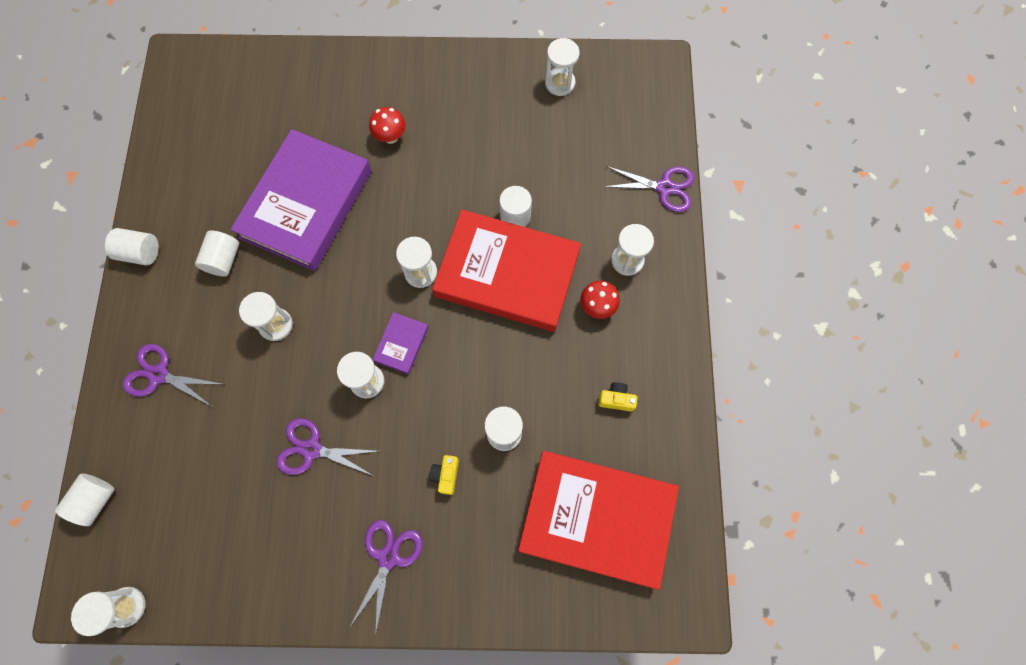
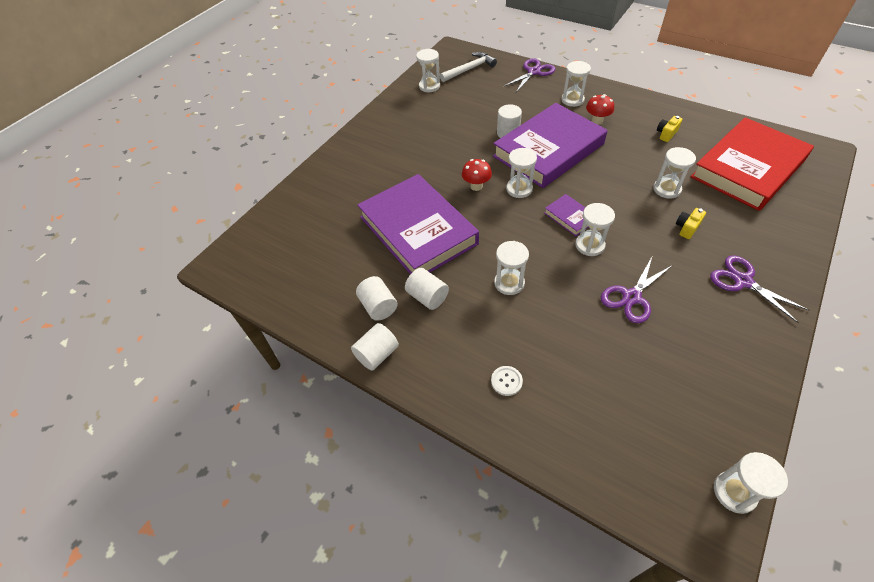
camera: 55 degrees left, 20 degrees down
white cylinder [55,474,115,526] -> white cylinder moved to [356,276,397,321]
purple scissors [123,344,221,406] -> white button [491,366,523,396]
red mushroom [369,107,406,144] -> red mushroom moved to [462,159,492,191]
yellow camera [429,455,459,495] -> yellow camera turned 90 degrees clockwise [676,208,706,239]
red book [432,209,581,332] -> purple book [493,103,608,188]
none -> white hammer [440,52,497,82]

